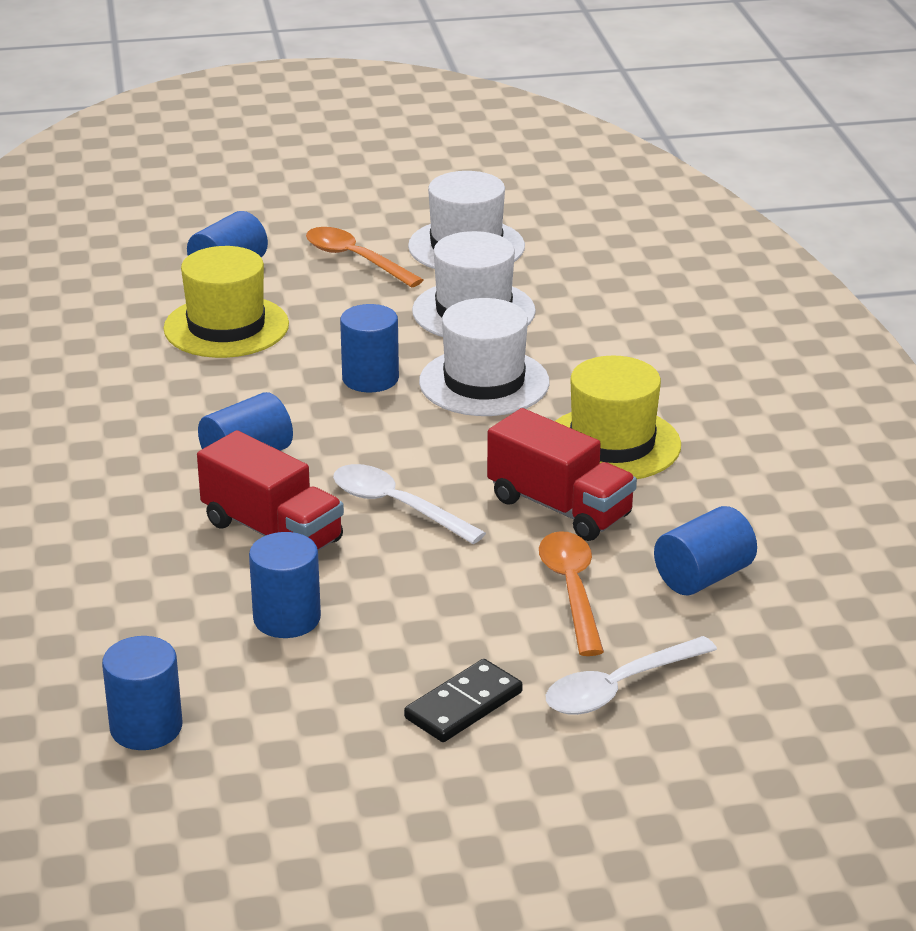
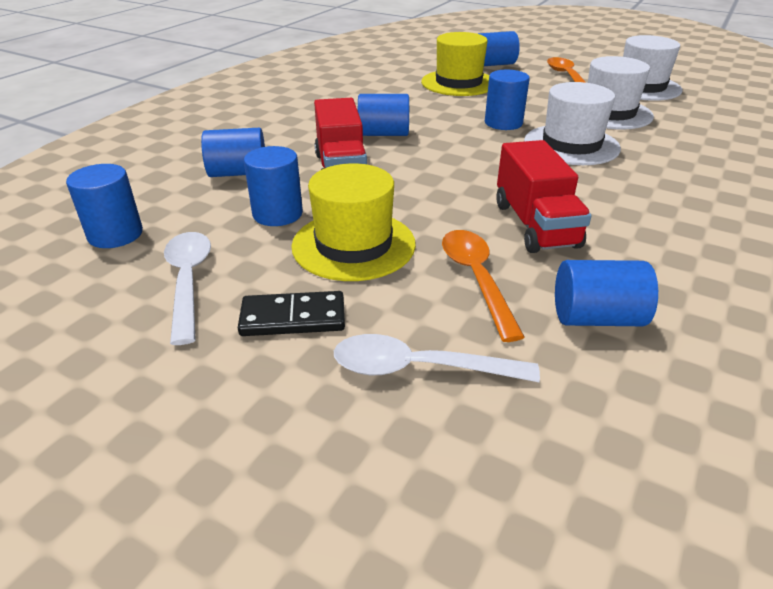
camera: 40 degrees right, 5 degrees up
white spoon [333,464,486,544] -> white spoon moved to [164,232,211,345]
orange spoon [539,531,604,656] -> orange spoon turned 45 degrees counterclockwise [442,230,525,342]
yellow hat [555,356,681,479] -> yellow hat moved to [291,163,416,281]
none -> blue cylinder [201,128,265,177]

